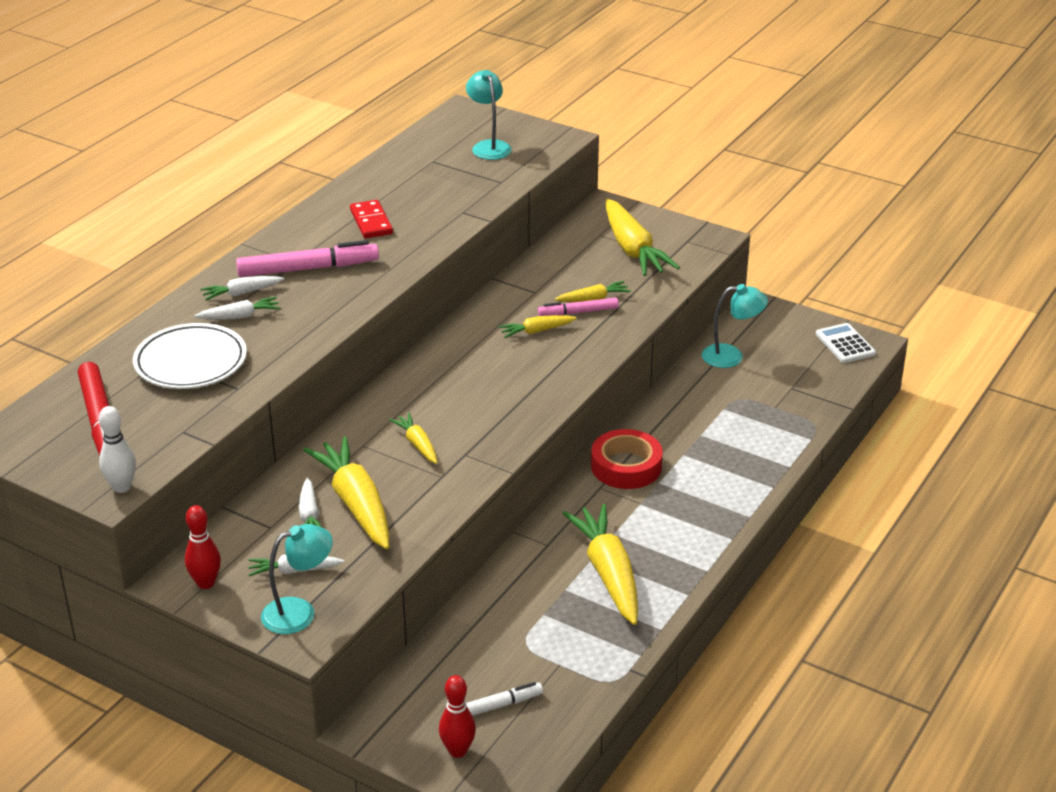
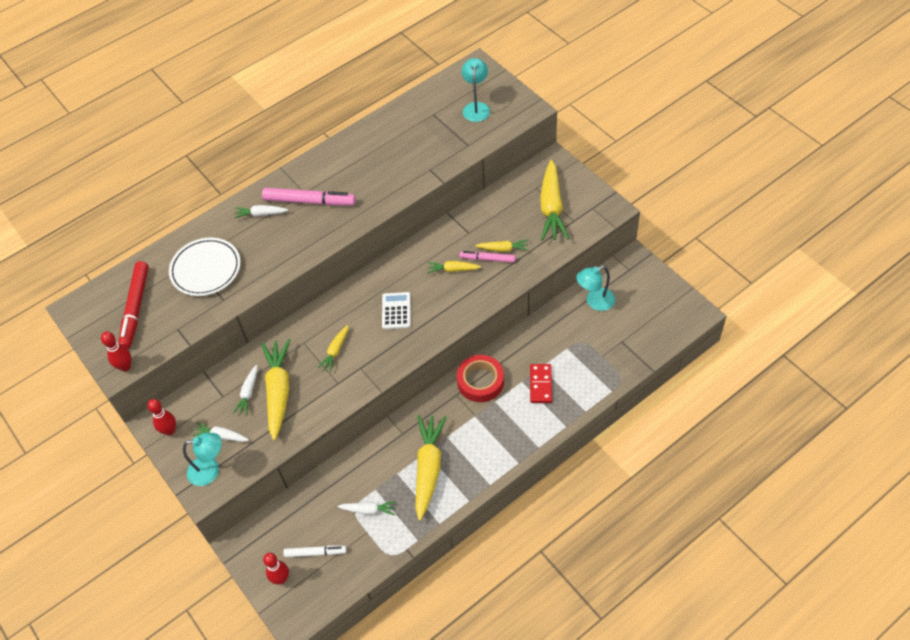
camera: 25 degrees right, 20 degrees up
white bowling pin [99,406,136,493] -> red bowling pin [101,332,131,372]
white carrot [194,297,281,320] -> white carrot moved to [337,501,396,515]
red domino [350,200,393,238] -> red domino moved to [530,364,552,403]
yellow carrot [389,413,437,464] -> yellow carrot turned 150 degrees counterclockwise [318,325,348,372]
turquoise lamp [702,284,768,368] -> turquoise lamp turned 135 degrees clockwise [576,266,615,311]
white calculator [816,323,876,363] -> white calculator moved to [382,292,411,329]

